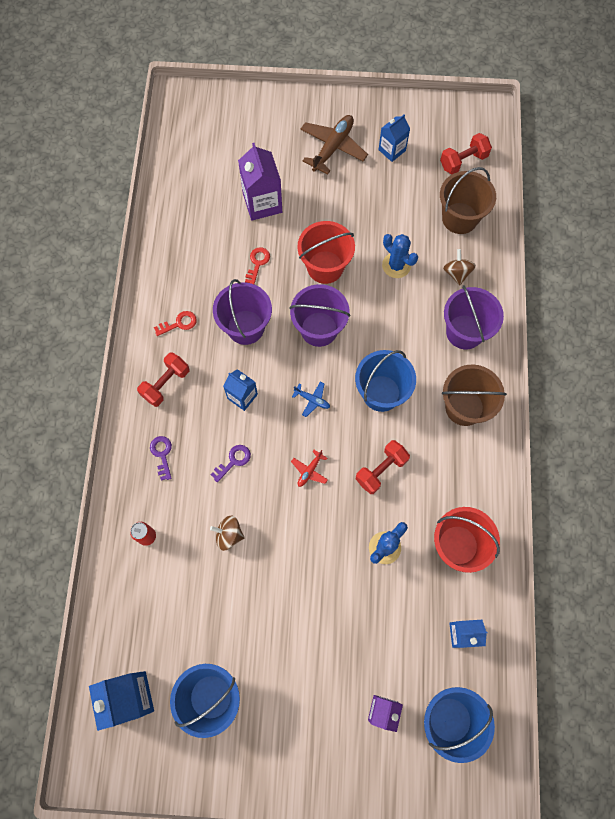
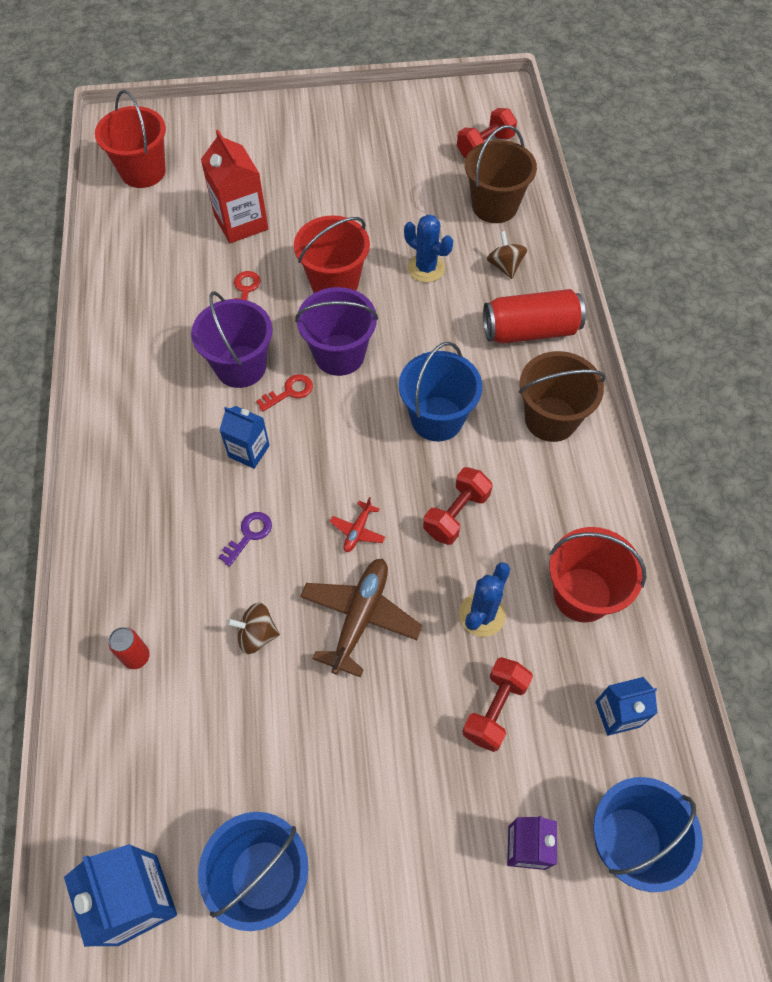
camera: 10 degrees left, 10 degrees down
red dumbbell [137,352,189,407] -> red dumbbell moved to [462,657,533,752]
purple key [150,436,172,481] -> none
red key [154,311,197,336] -> red key moved to [256,374,313,412]
purple carton [238,143,282,221] -> red carton [201,130,268,243]
blue plane [292,382,330,417] -> none
brown plane [300,115,368,174] -> brown plane moved to [300,558,423,678]
blue carton [378,114,410,162] -> none
purple bucket [444,285,504,349] -> red can [483,289,586,344]
none -> red bucket [95,90,166,188]

